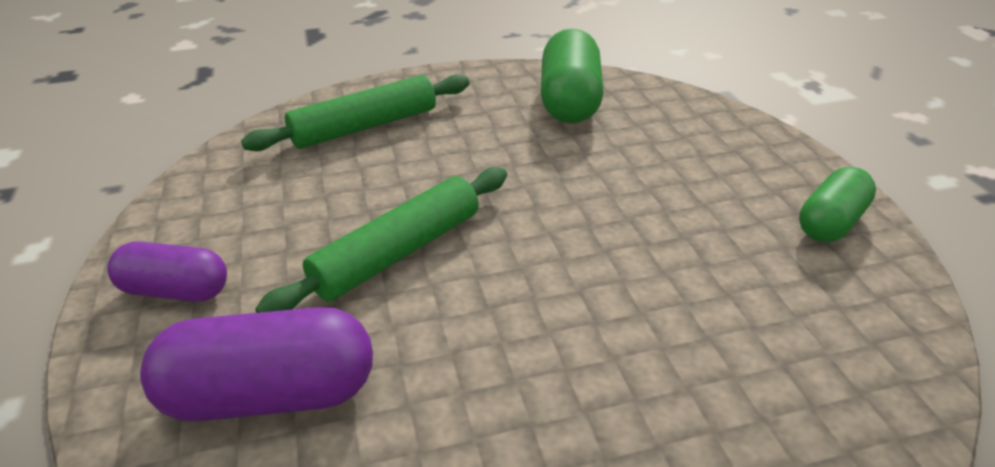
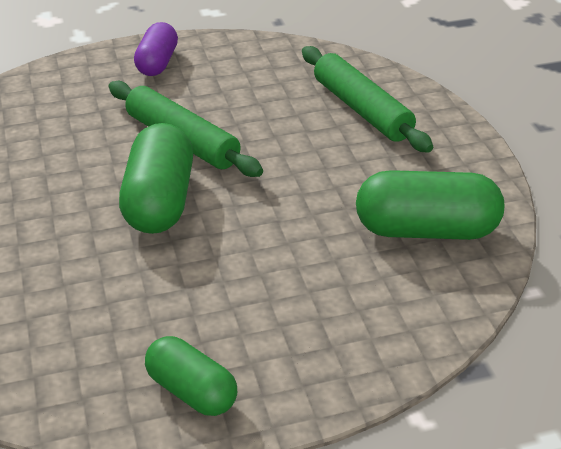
camera: 90 degrees right, 0 degrees up
purple capsule [140,307,373,422] -> none
none -> green capsule [119,123,193,234]

